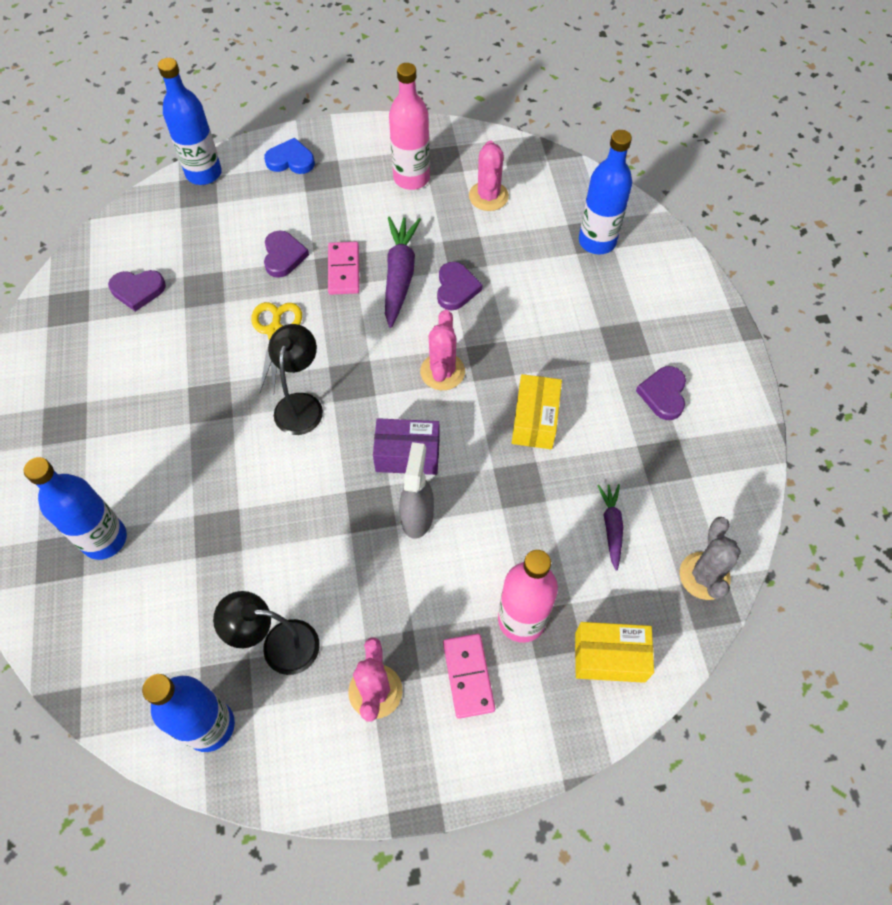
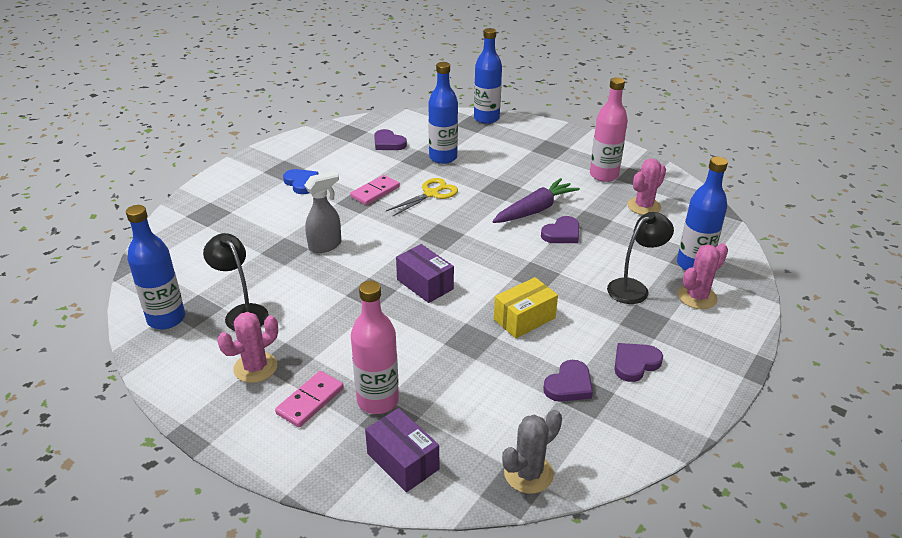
camera: 45 degrees right, 25 degrees down
blue bottle [24,457,127,560] -> blue bottle moved to [428,62,458,164]
blue heart [264,138,315,174] -> blue heart moved to [283,169,318,194]
purple heart [264,231,309,278] -> purple heart moved to [543,360,593,402]
black lamp [268,324,323,435] -> black lamp moved to [607,212,674,304]
pink domino [328,242,360,295] -> pink domino moved to [350,175,400,205]
grey spray bottle [399,442,434,539] -> grey spray bottle moved to [304,171,341,253]
pink cactus [420,310,465,390] -> pink cactus moved to [678,243,728,309]
yellow box [575,622,654,683] -> purple box [365,408,439,492]
purple carrot [597,484,623,571] -> none

